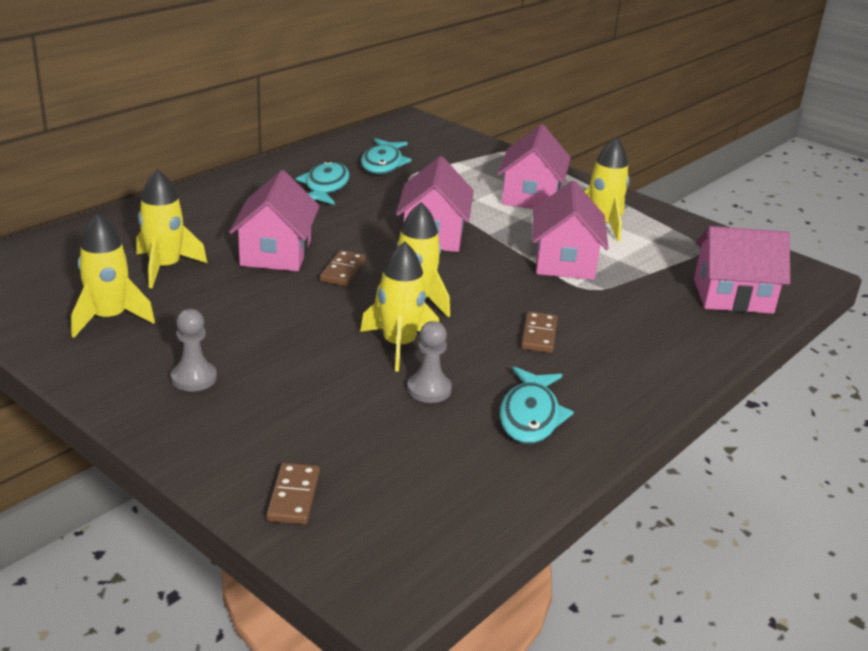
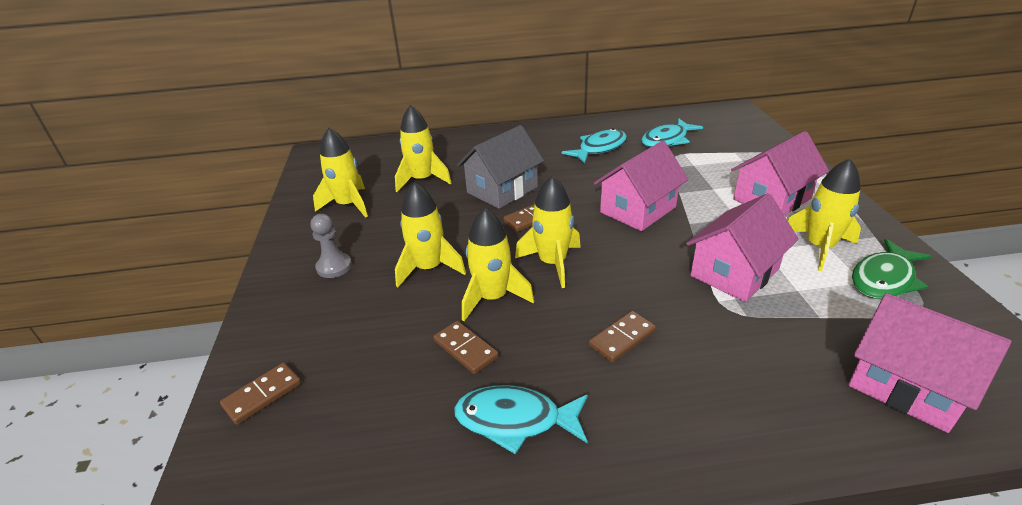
camera: 45 degrees right, 5 degrees up
pink house [229,170,319,271] -> grey house [457,125,544,209]
grey pawn [407,321,452,403] -> brown domino [433,321,499,374]
turquoise fish [499,366,574,444] -> turquoise fish turned 45 degrees clockwise [454,385,588,454]
none -> yellow rocket [395,182,466,287]
none -> green fish [852,239,931,299]

